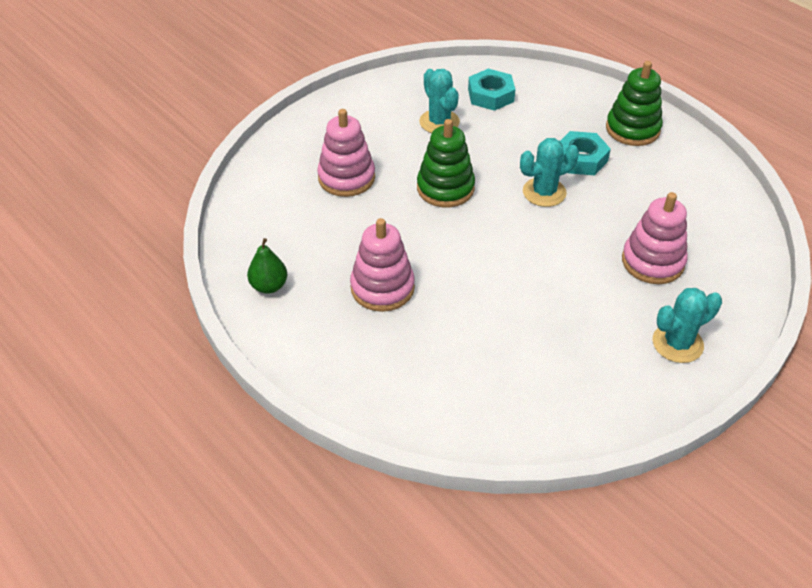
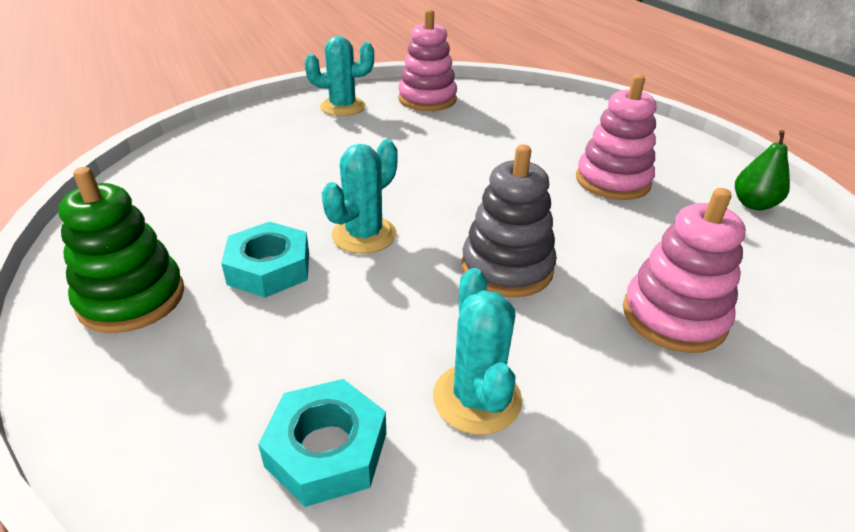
camera: 165 degrees left, 10 degrees down
green stacking toy [417,119,475,207] -> grey stacking toy [462,144,557,297]
turquoise cactus [520,138,579,207] -> turquoise cactus turned 45 degrees counterclockwise [322,139,398,254]
pink stacking toy [622,192,688,284] -> pink stacking toy moved to [398,9,457,111]

